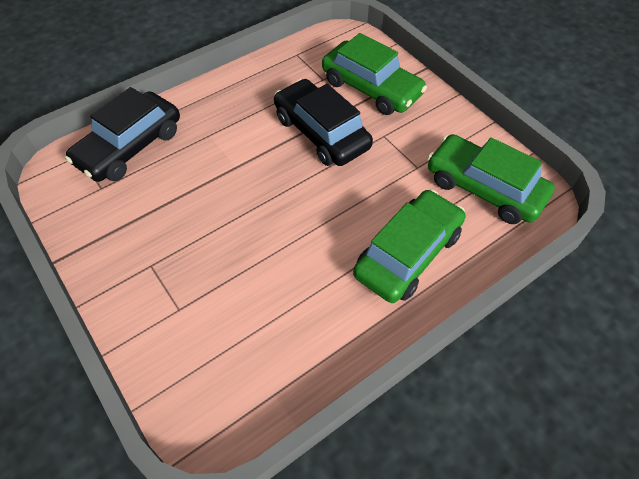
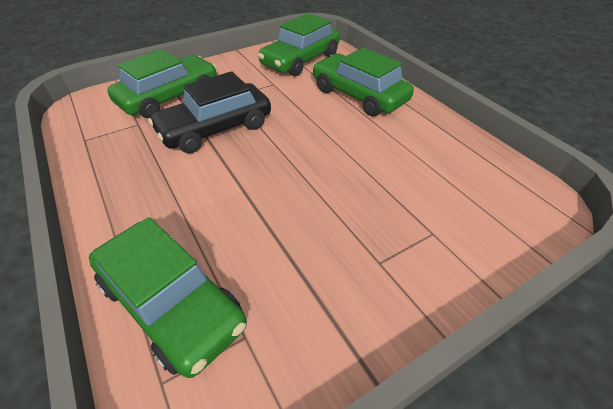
camera: 85 degrees left, 10 degrees down
black car [65,87,180,182] -> green car [89,217,247,378]

